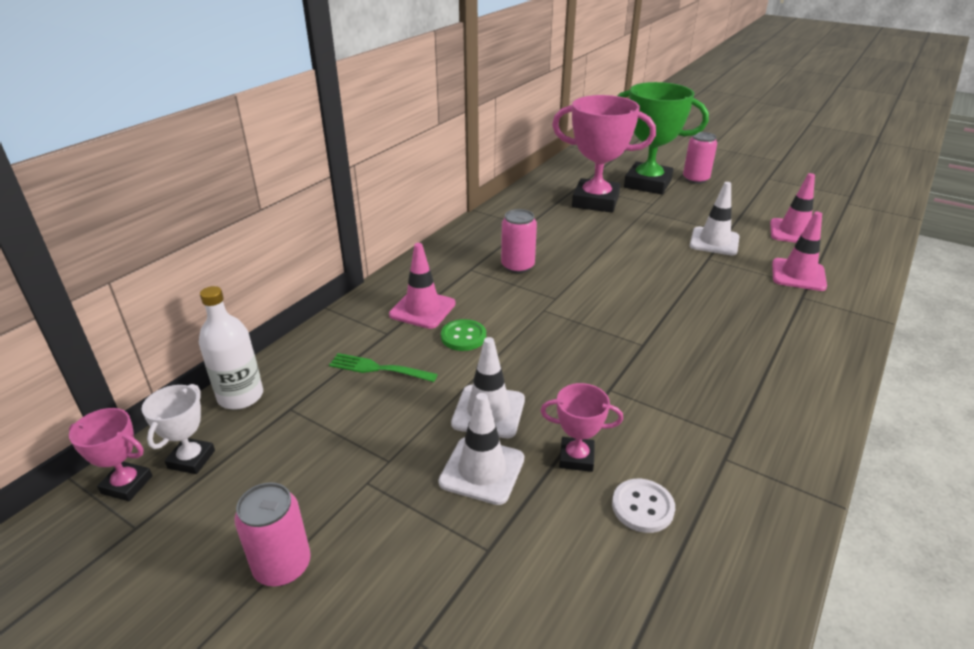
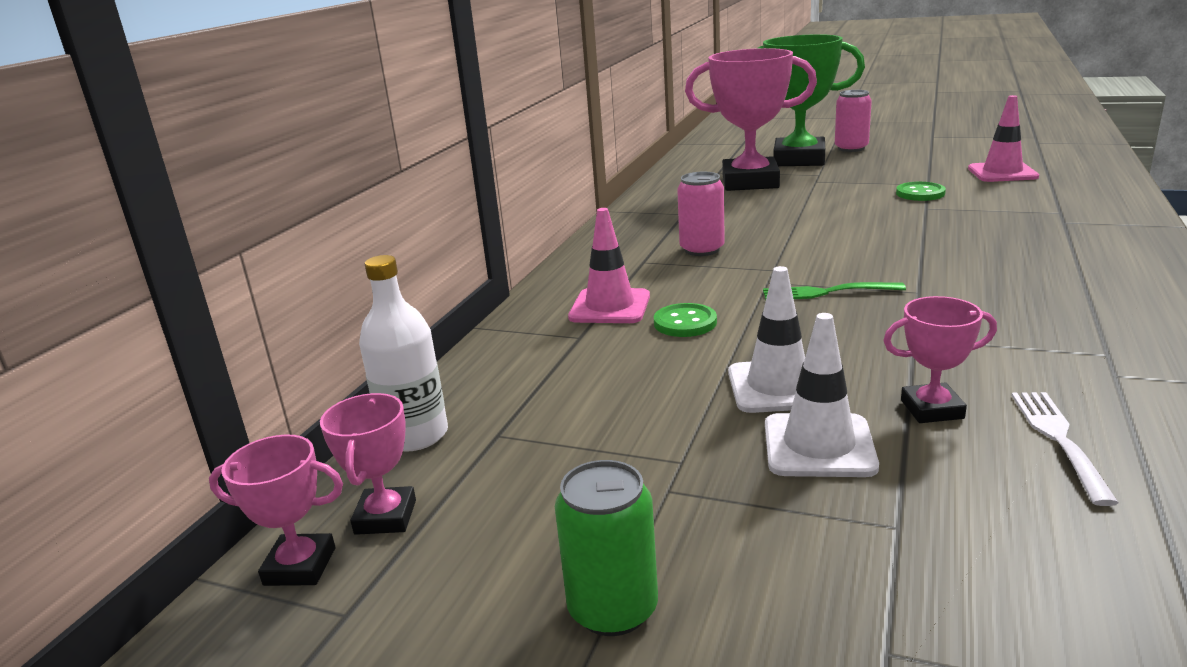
camera: 10 degrees left, 10 degrees down
white trophy [142,384,215,474] -> pink trophy [320,393,416,535]
pink can [234,482,311,586] -> green can [555,460,658,636]
green fork [329,353,438,382] -> green fork moved to [763,282,906,300]
white button [612,479,675,533] -> white fork [1011,392,1119,506]
white traffic cone [690,182,740,256] -> green button [896,182,946,201]
pink traffic cone [772,212,827,291] -> none

